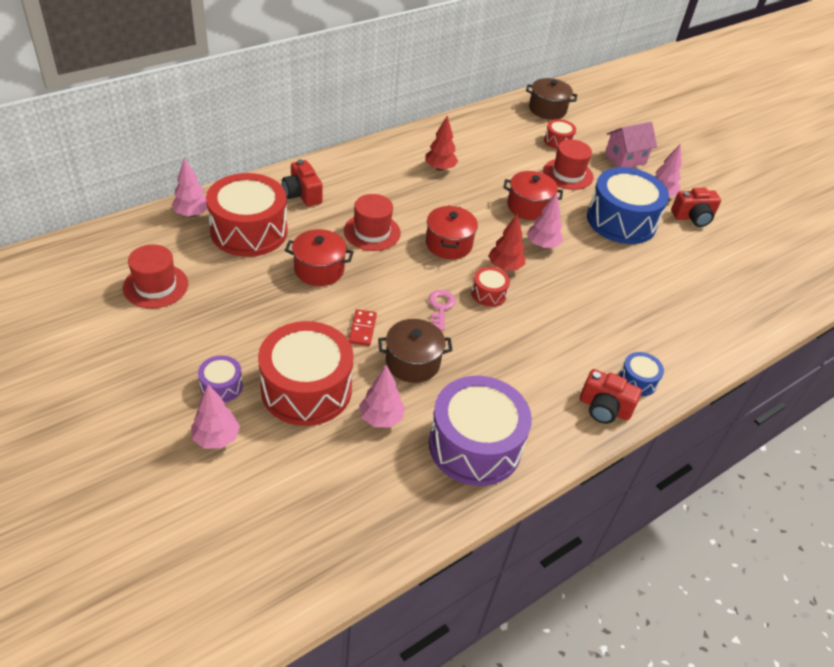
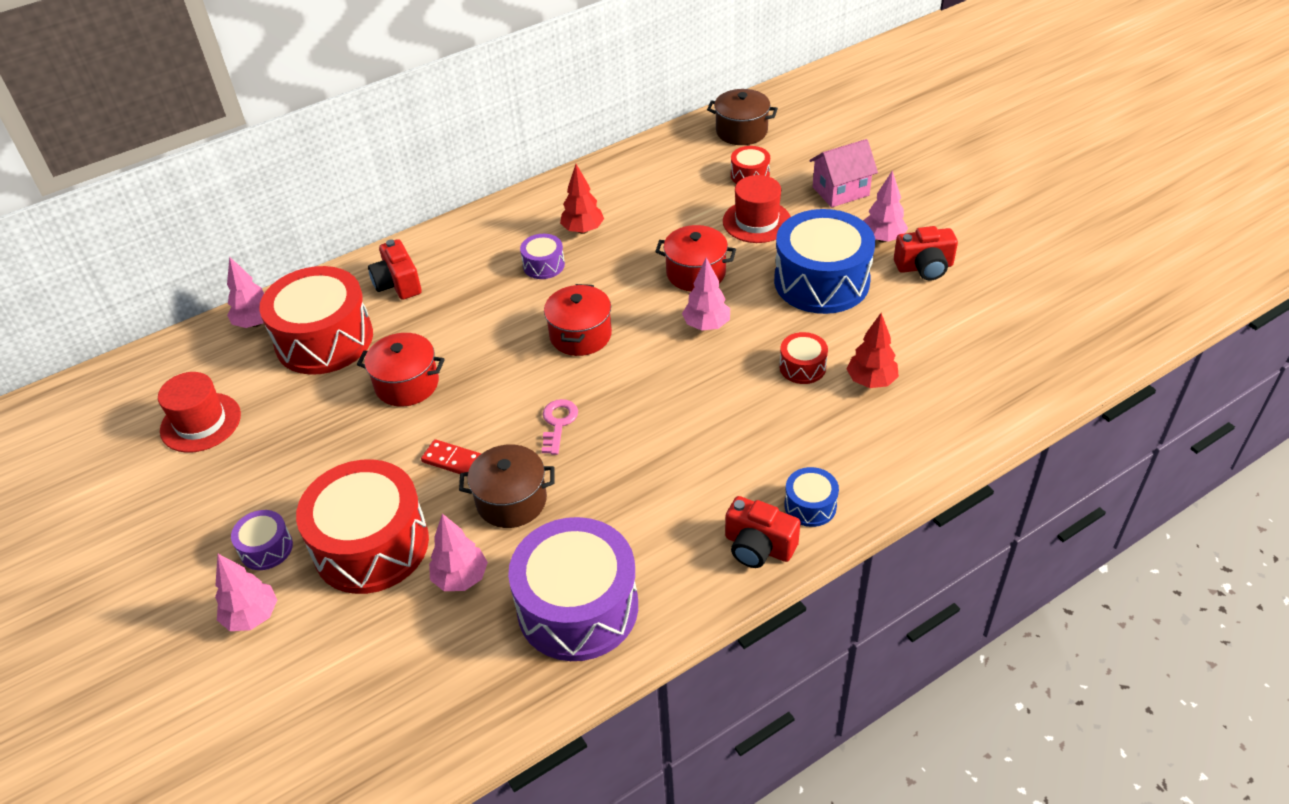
camera: 10 degrees right, 0 degrees up
red hat [344,194,401,251] -> none
red domino [349,309,377,346] -> red domino turned 75 degrees counterclockwise [421,439,481,477]
red drum [471,267,510,307] -> red drum moved to [779,332,828,384]
red tree [488,213,525,270] -> red tree moved to [847,313,899,388]
none -> purple drum [520,234,565,279]

